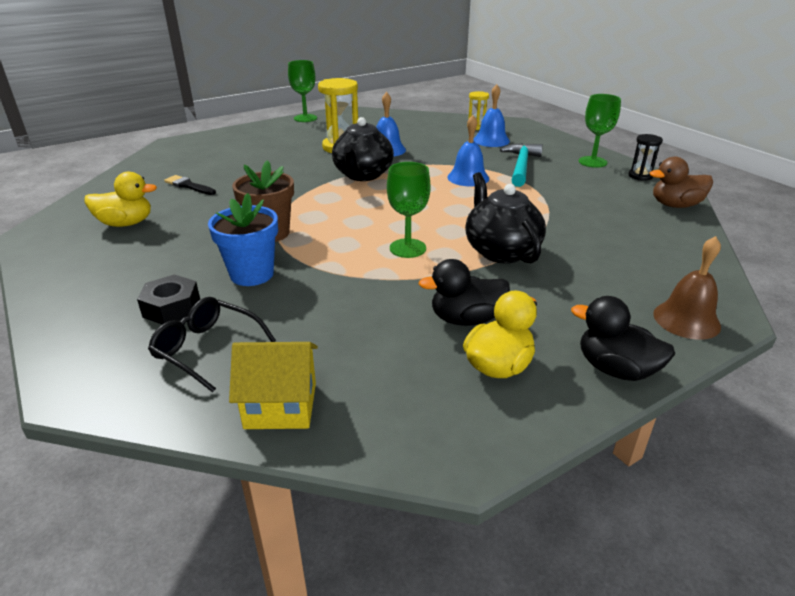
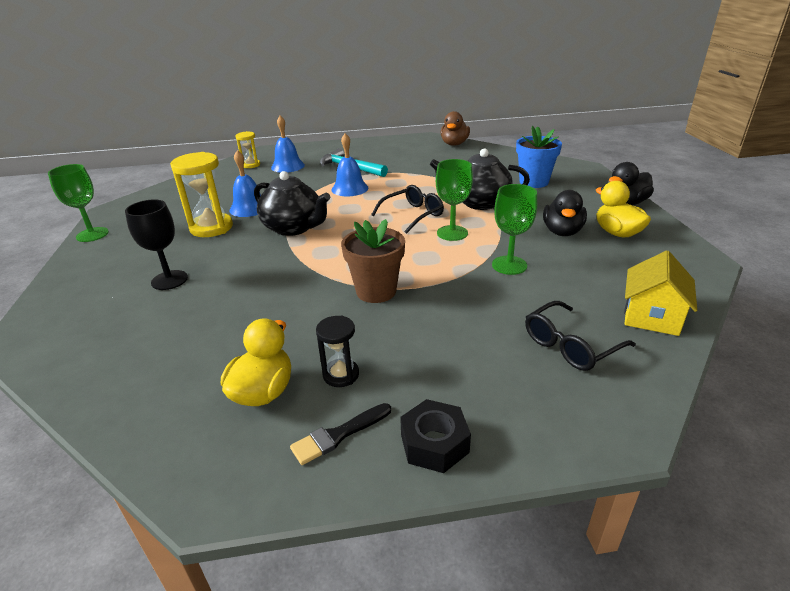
camera: 65 degrees left, 0 degrees up
black nut [137,274,200,324] -> black nut moved to [400,399,471,473]
black brush [164,175,216,195] -> black brush moved to [290,403,391,465]
blue flower pot [208,193,278,286] -> blue flower pot moved to [516,126,562,188]
green goblet [579,94,621,168] -> green goblet moved to [492,184,537,275]
black hourglass [629,134,663,181] -> black hourglass moved to [316,316,359,387]
brown bell [653,236,721,340] -> none
none -> black goblet [125,199,188,290]
none -> black glasses [371,185,444,234]

